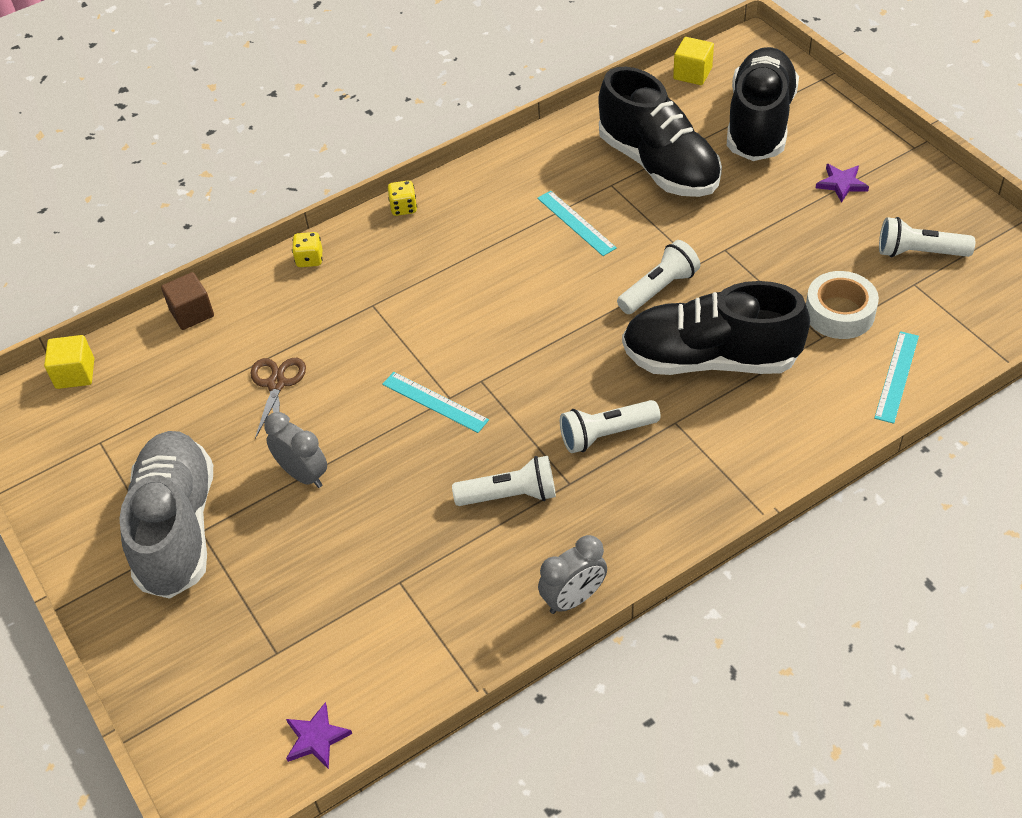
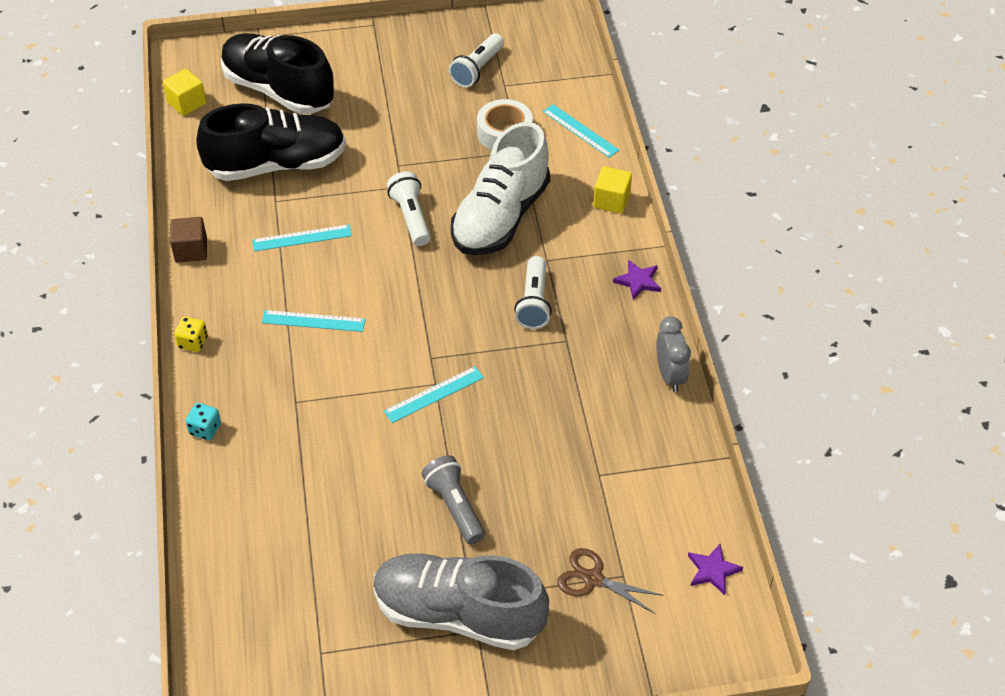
camera: 70 degrees left, 0 degrees up
yellow cube [44,335,94,389] -> yellow cube moved to [593,166,632,214]
brown cube [161,272,214,330] -> brown cube moved to [170,217,207,263]
brown scissors [250,358,306,439] -> brown scissors moved to [557,548,664,614]
grey clock [264,412,327,488] -> grey flashlight [422,455,485,544]
yellow dice [292,232,322,267] -> turquoise dice [185,403,221,440]
white flashlight [452,456,556,506] -> none
black shoe [622,281,810,375] -> white shoe [451,122,550,255]
purple star [816,164,869,202] -> purple star moved to [613,260,661,300]
none -> turquoise ruler [261,310,366,332]

